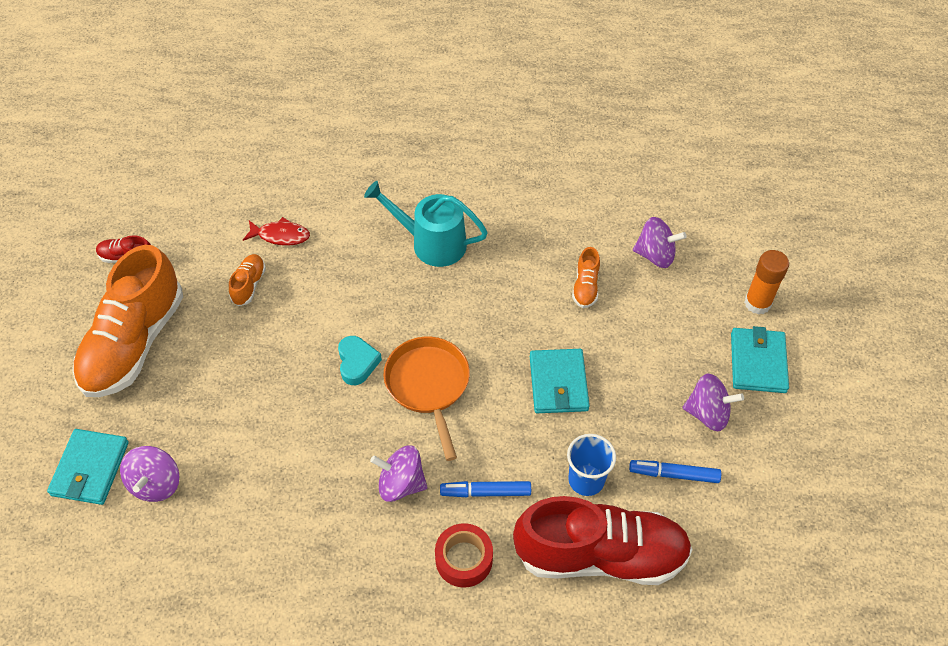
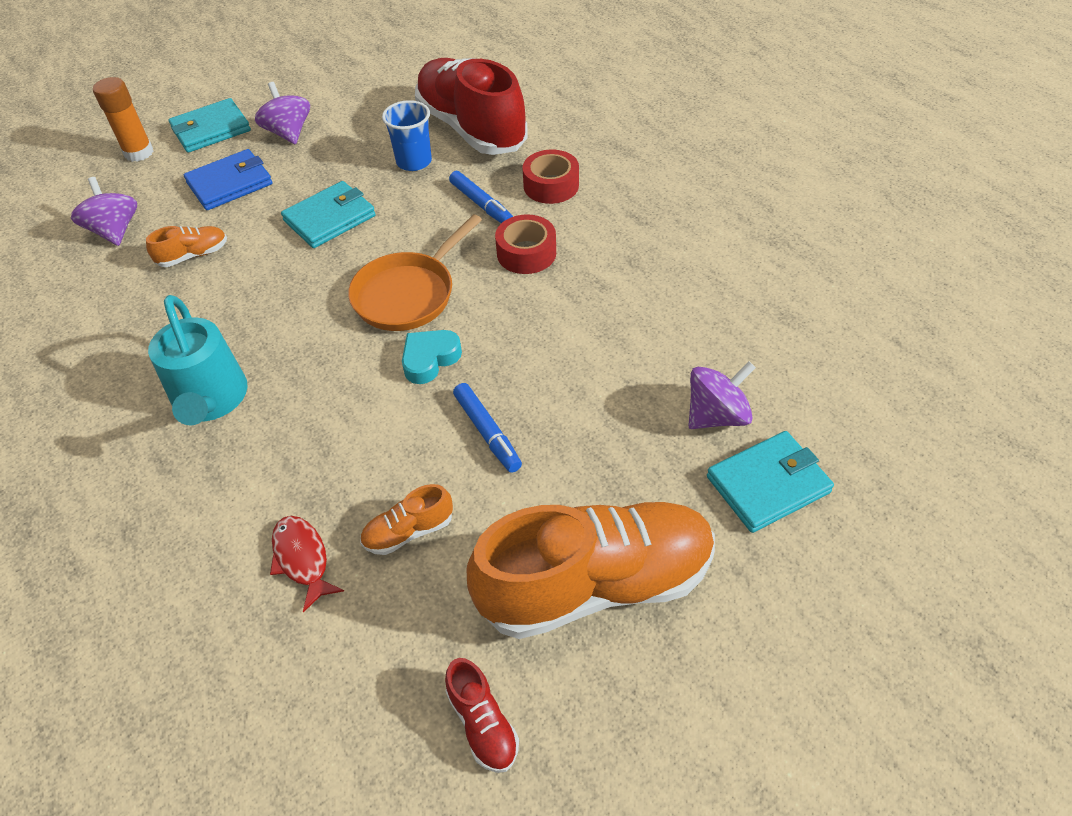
camera: 125 degrees left, 5 degrees down
purple spinning top [370,445,427,502] -> red tape [495,214,556,274]
blue marker [629,460,721,483] -> blue marker moved to [453,383,522,473]
none -> blue wallet [184,149,272,210]

